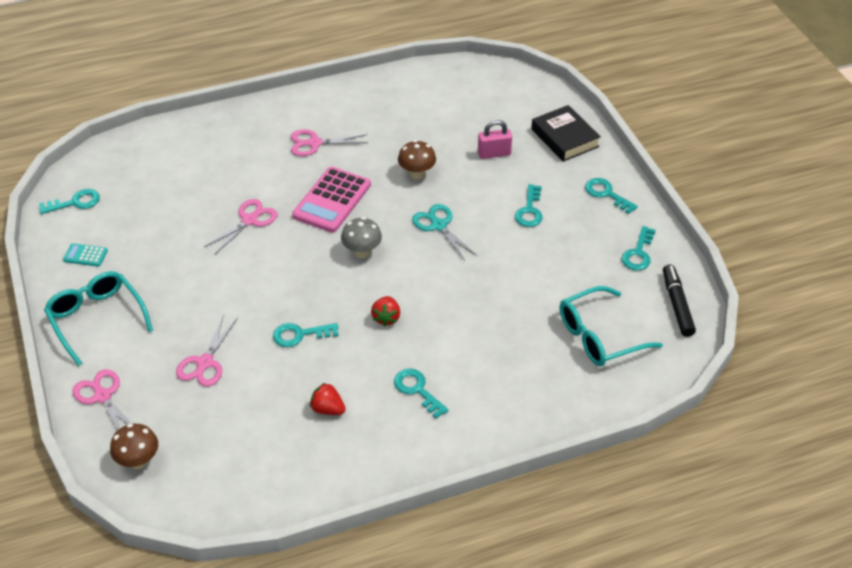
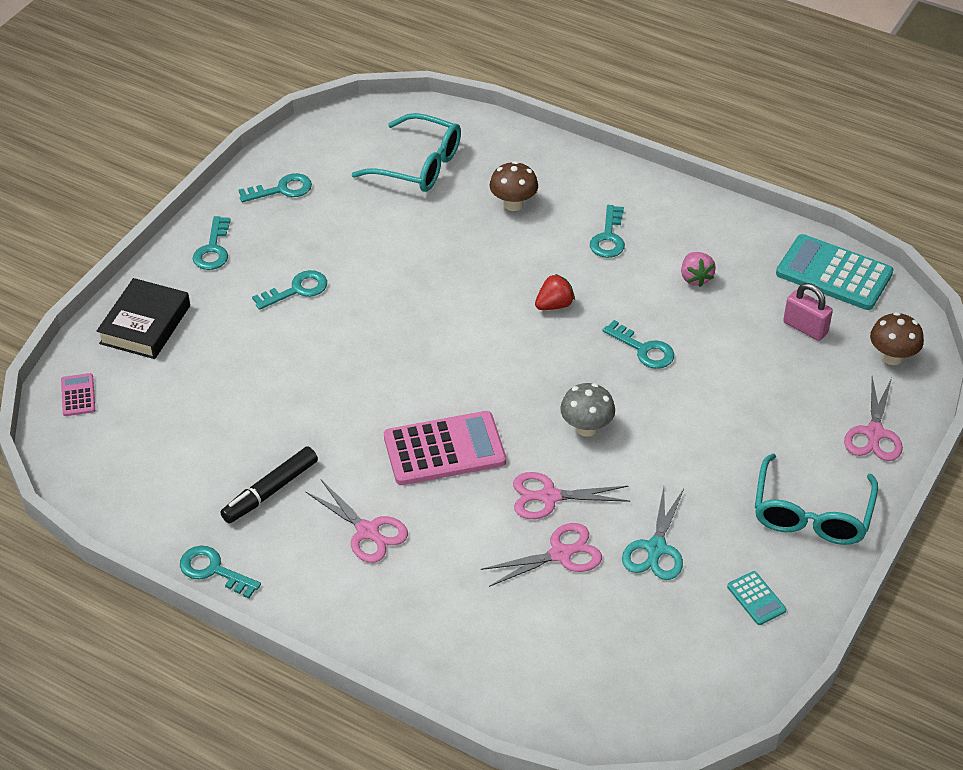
camera: 130 degrees left, 0 degrees up
turquoise key [39,189,100,214] -> turquoise key moved to [180,546,261,599]
pink scissors [176,315,238,387] -> pink scissors moved to [481,523,602,587]
red strawberry [310,383,346,415] -> pink strawberry [681,252,716,287]
grey mushroom [341,217,382,258] -> grey mushroom moved to [560,383,615,437]
brown mushroom [398,140,436,179] -> brown mushroom moved to [489,161,538,211]
turquoise scissors [412,204,477,261] -> turquoise scissors moved to [622,487,684,580]
pink padlock [478,120,512,159] -> pink padlock moved to [783,283,833,341]
black marker [663,264,696,337] -> black marker moved to [220,446,318,524]
none -> pink calculator [61,373,95,416]
none -> turquoise calculator [776,234,894,310]

